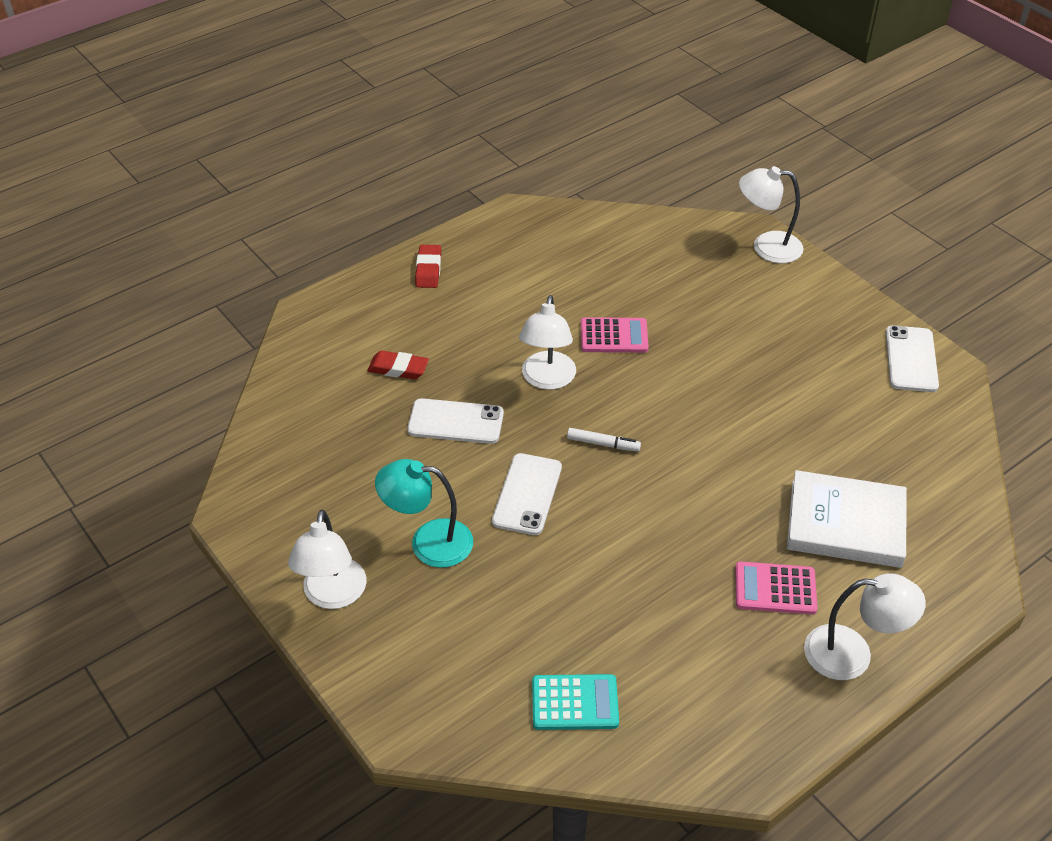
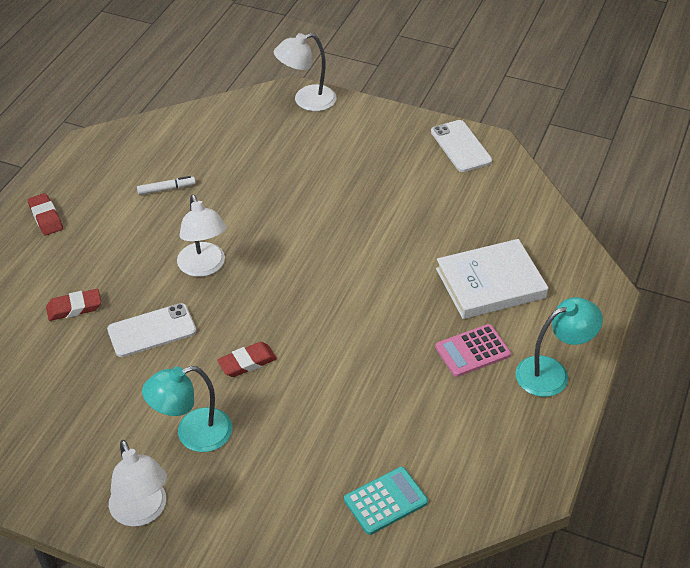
camera: 30 degrees left, 0 degrees up
white phone [492,453,562,535] -> red eraser [217,342,277,377]
white marker [567,428,641,452] -> white marker moved to [137,176,196,195]
pink calculator [581,317,649,353] -> none
white lamp [804,573,926,680] -> turquoise lamp [515,297,603,397]

